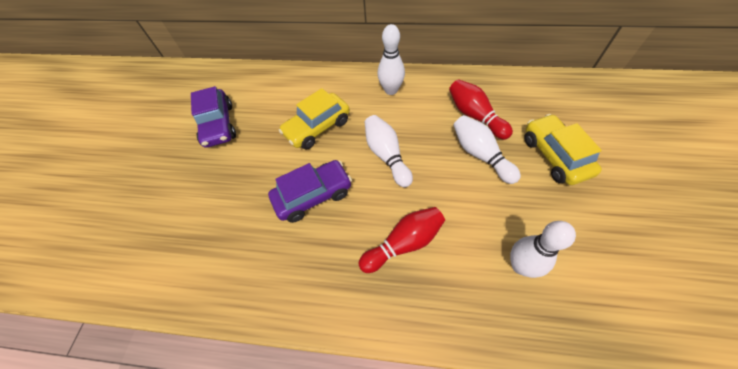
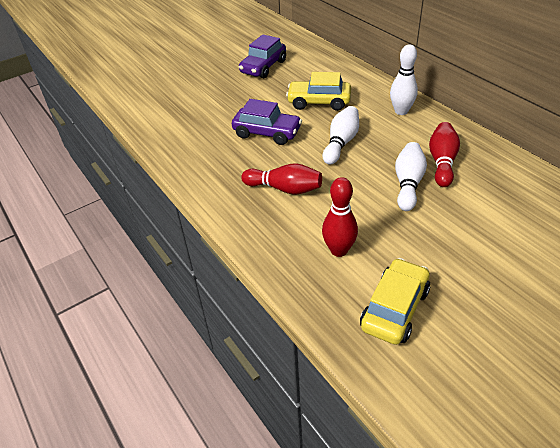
camera: 45 degrees right, 15 degrees down
white bowling pin [510,221,576,278] -> red bowling pin [322,177,358,257]
yellow car [524,114,602,185] -> yellow car moved to [360,258,430,345]

